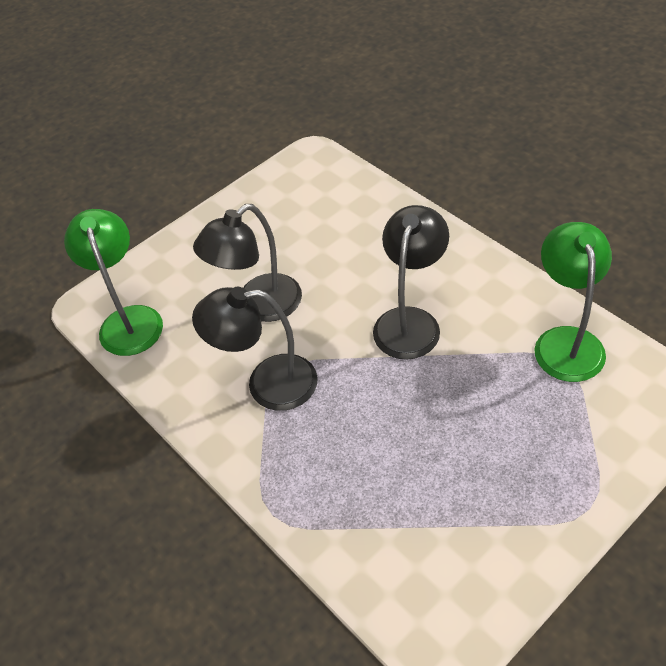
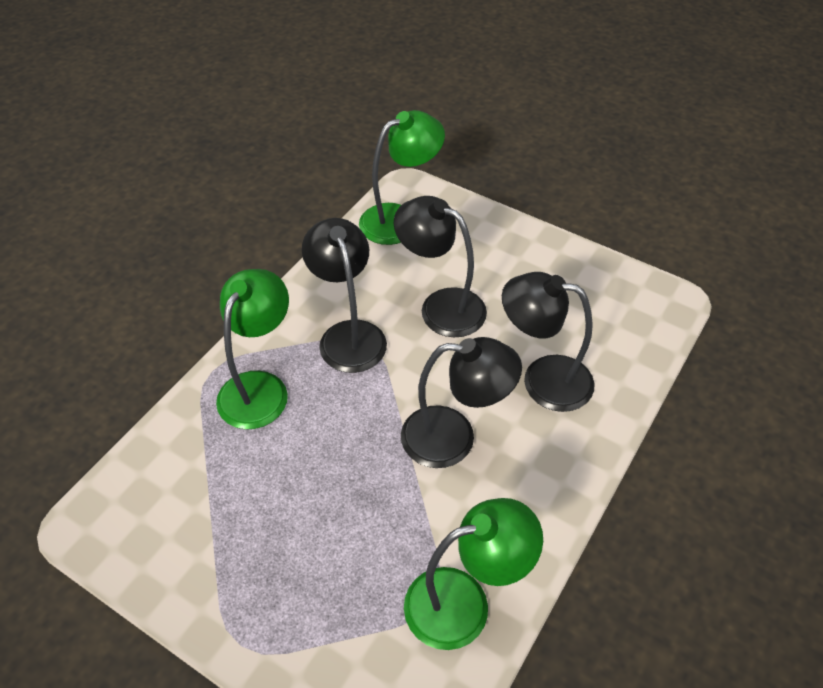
camera: 70 degrees right, 0 degrees up
none -> green lamp [216,269,289,429]
none -> black lamp [502,272,594,412]

